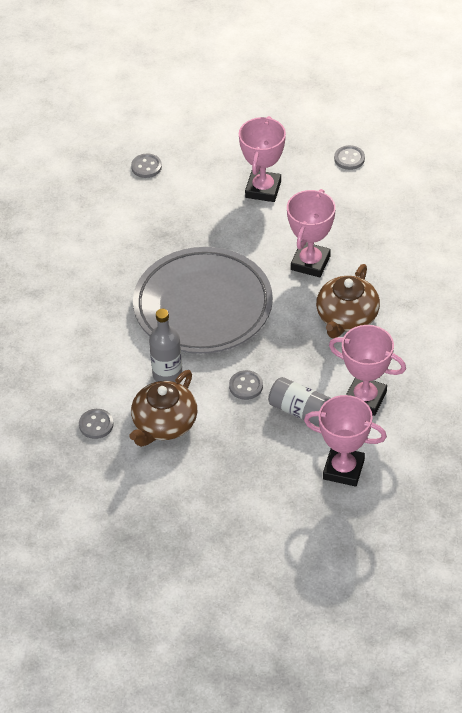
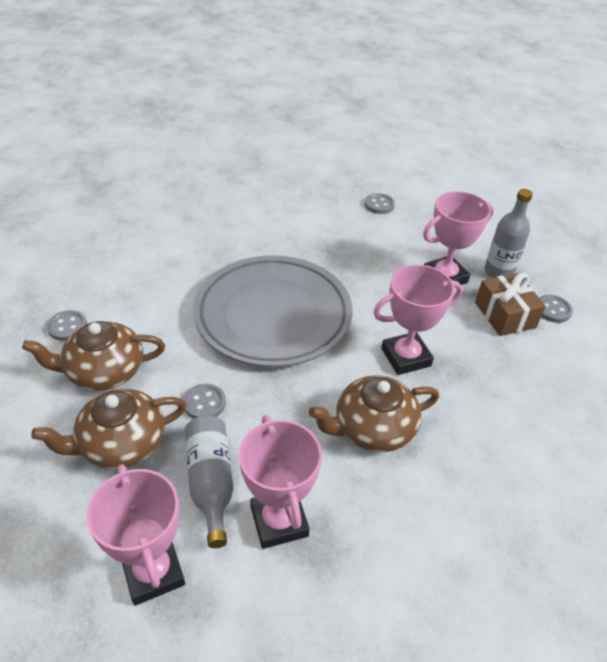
camera: 45 degrees right, 5 degrees down
grey bottle [149,309,183,382] -> grey bottle moved to [484,189,533,278]
none -> brown teapot [31,388,186,469]
none -> brown gift [475,273,546,336]

